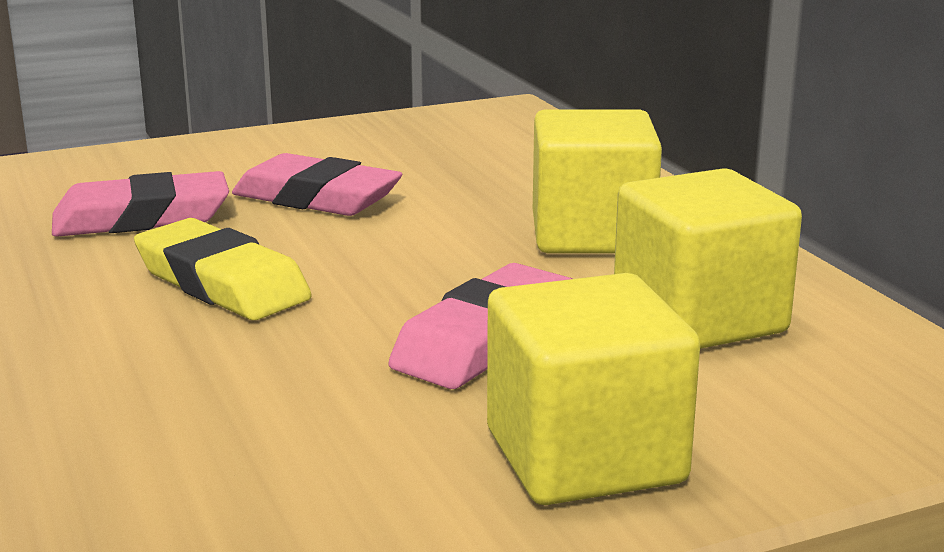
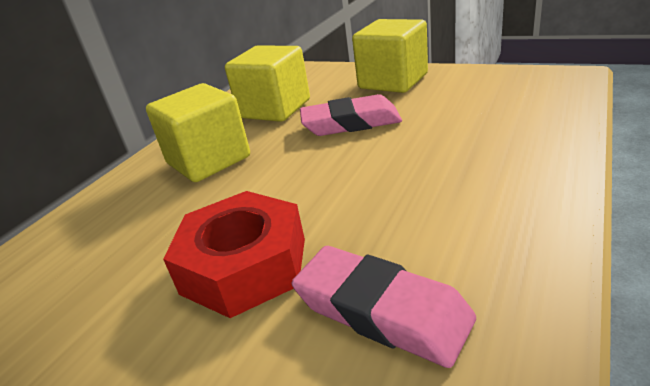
camera: 125 degrees left, 10 degrees up
yellow eraser [134,218,311,320] -> none
pink eraser [232,153,403,216] -> red nut [163,191,305,318]

